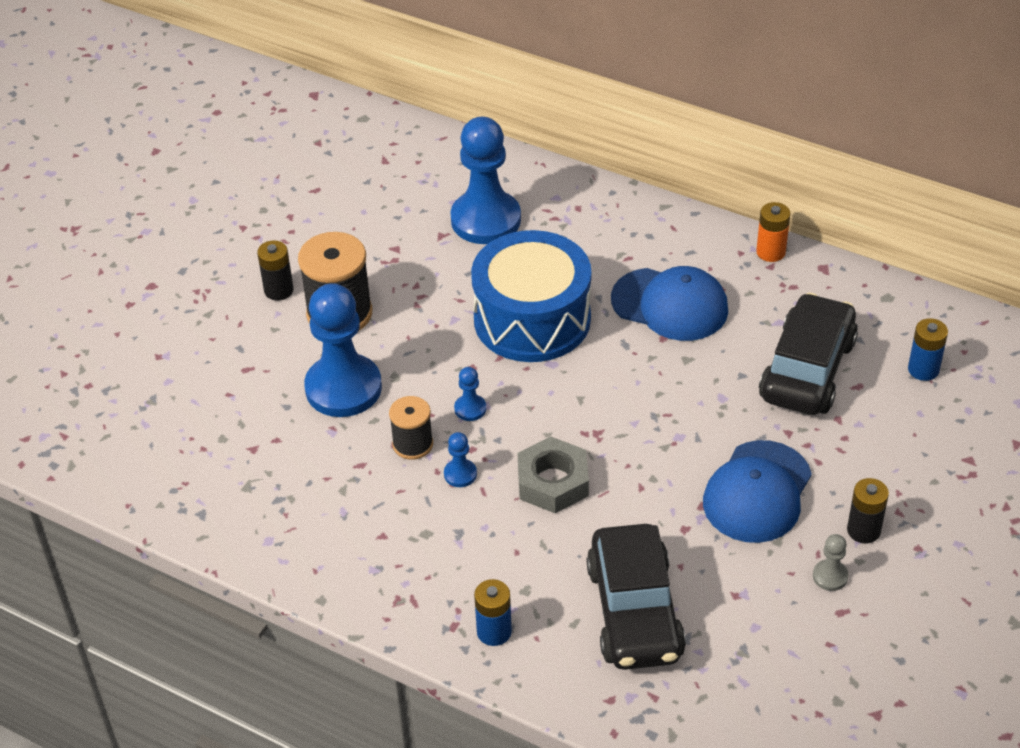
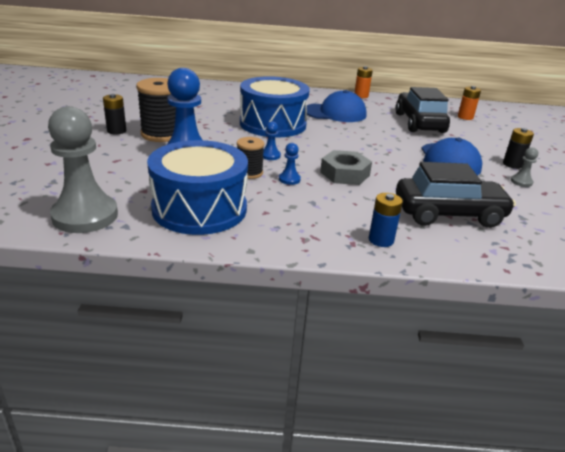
camera: 30 degrees left, 15 degrees down
blue pawn [450,117,521,244] -> none
black car [587,524,686,670] -> black car turned 60 degrees counterclockwise [396,162,516,228]
blue battery [908,318,948,381] -> orange battery [458,86,481,120]
none -> grey pawn [48,106,118,233]
none -> blue drum [147,140,248,235]

